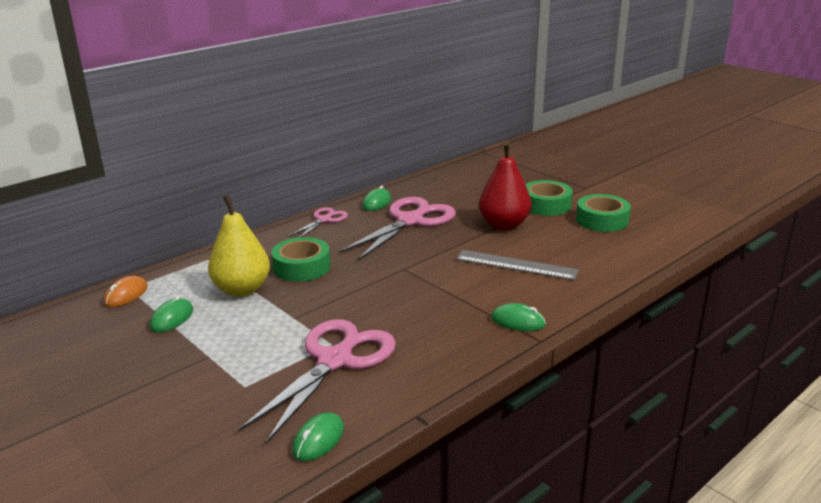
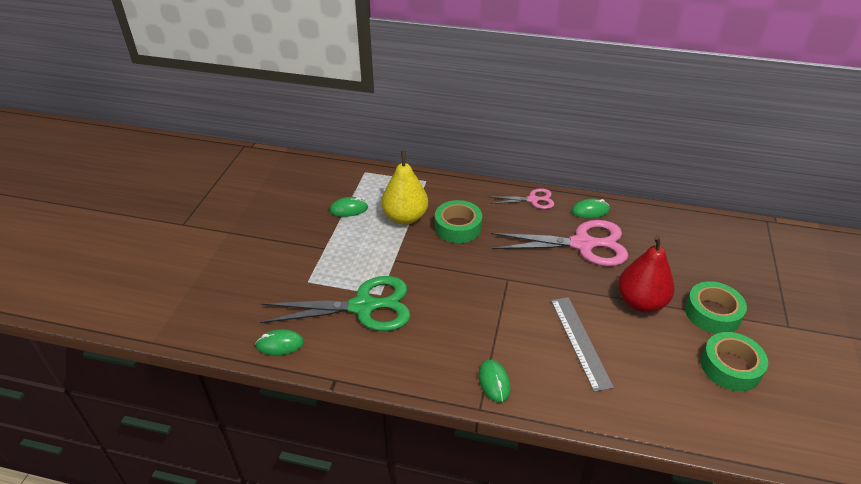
camera: 55 degrees right, 15 degrees up
orange mouse [104,276,148,307] -> none
pink scissors [238,319,396,444] -> green scissors [260,276,410,331]

